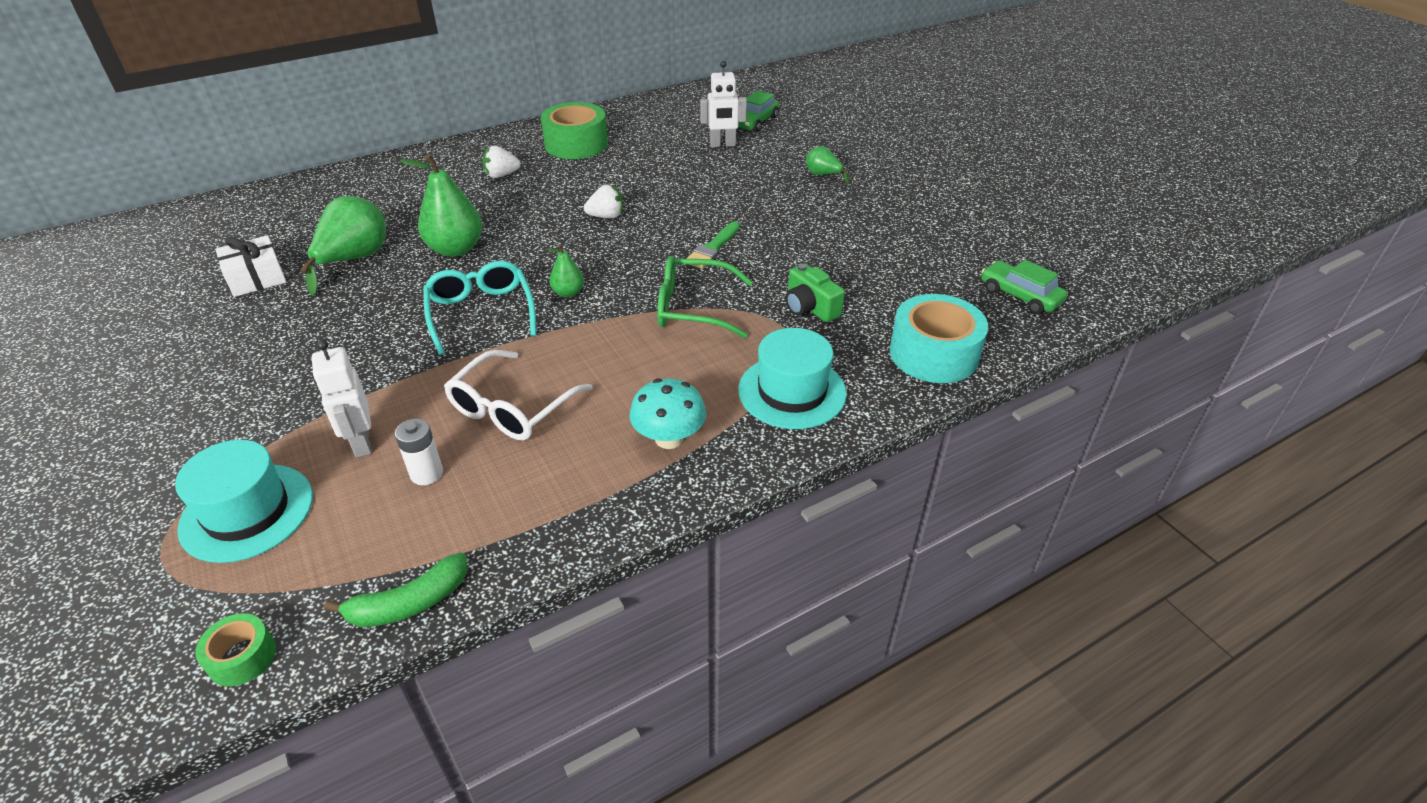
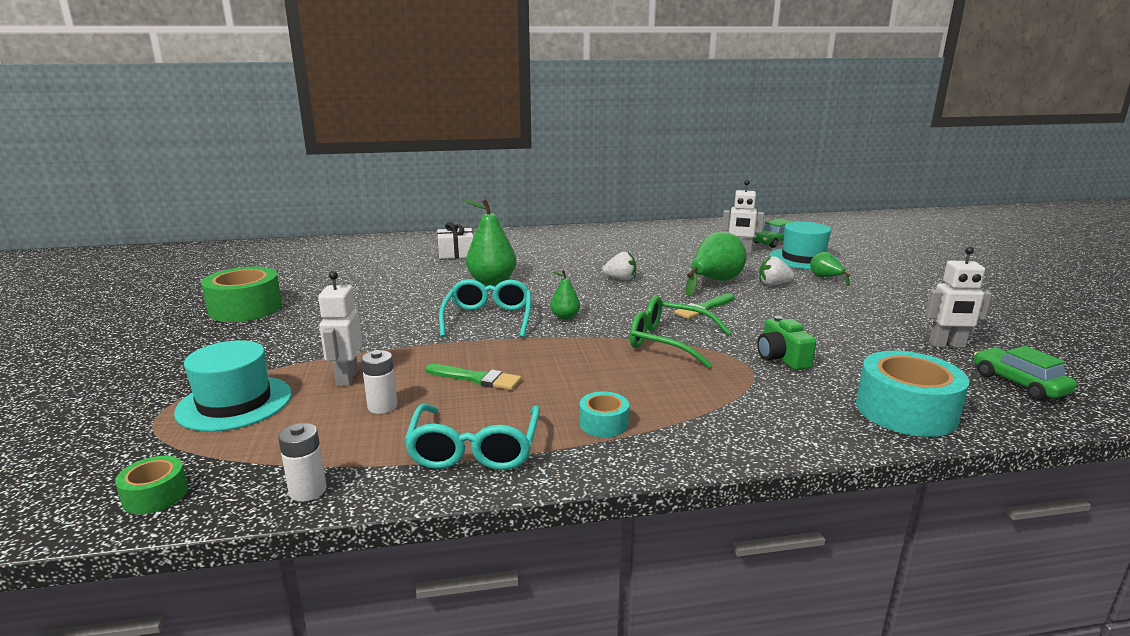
camera: 20 degrees right, 20 degrees down
white gift [215,235,287,297] -> white gift moved to [437,222,473,259]
green pear [300,196,386,296] -> green pear moved to [686,231,747,297]
green banana [324,553,468,627] -> white battery [278,423,327,502]
white glasses [444,350,593,441] -> green brush [426,364,521,390]
white strawberry [482,145,521,178] -> white strawberry moved to [759,256,795,286]
green tape [541,102,608,159] -> green tape moved to [201,267,282,322]
turquoise mushroom [629,378,706,449] -> turquoise tape [579,391,629,437]
turquoise hat [738,328,847,429] -> turquoise hat moved to [769,222,838,269]
none -> turquoise glasses [404,404,540,470]
none -> white robot [925,247,992,348]

